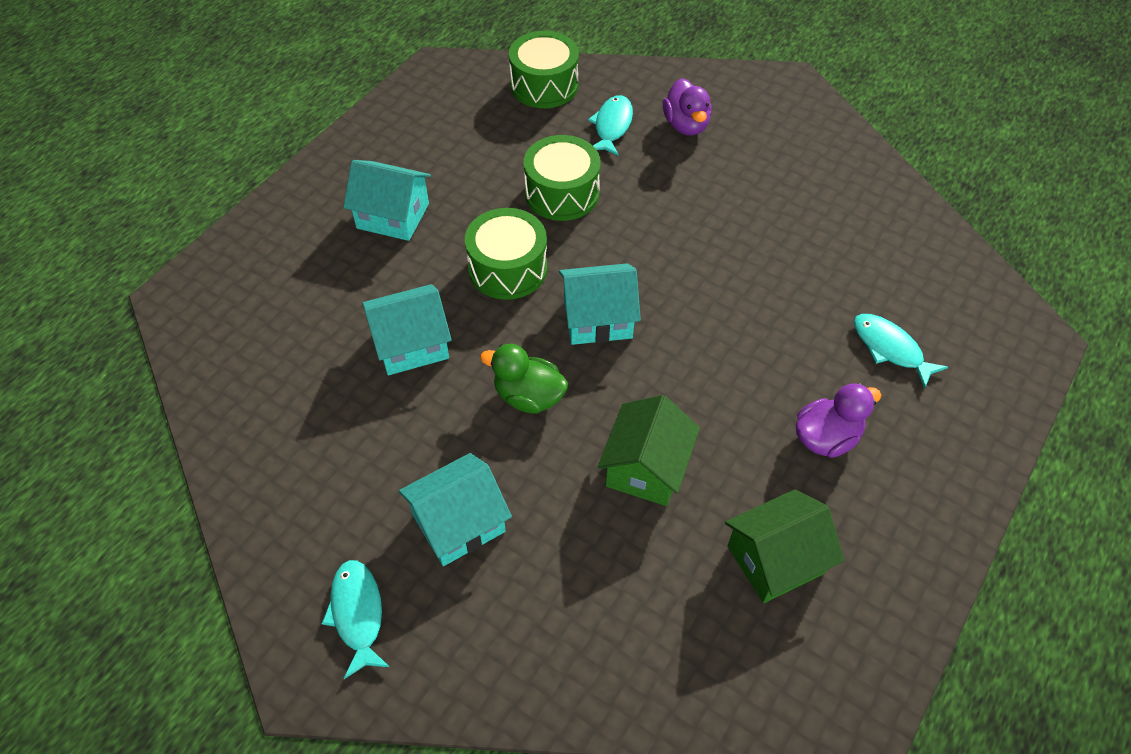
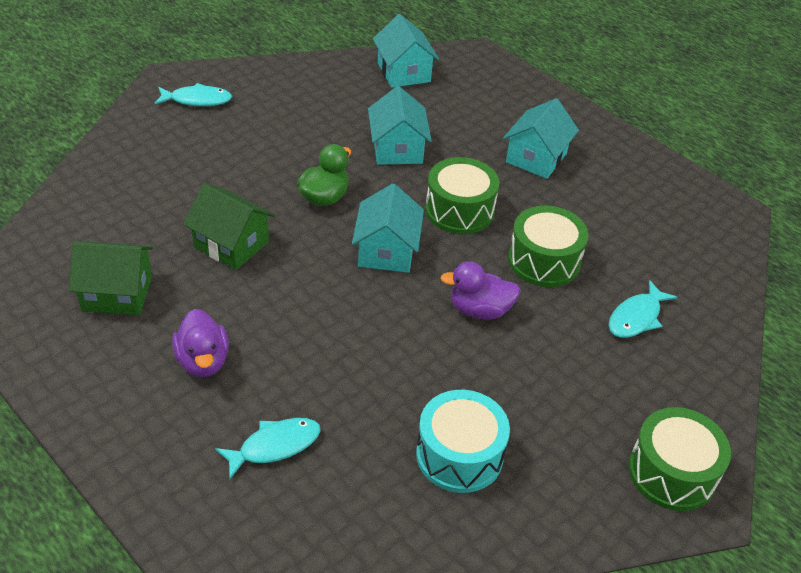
camera: 100 degrees right, 10 degrees down
turquoise house [399,453,512,566] -> turquoise house moved to [373,14,439,88]
green drum [509,31,579,108] -> green drum moved to [628,407,731,511]
turquoise fish [588,95,633,156] -> turquoise fish turned 105 degrees clockwise [609,280,677,338]
purple duck [663,78,712,136] -> purple duck moved to [440,261,521,319]
green house [725,489,844,603] -> green house turned 75 degrees counterclockwise [69,242,153,315]
none -> turquoise drum [416,390,510,493]

